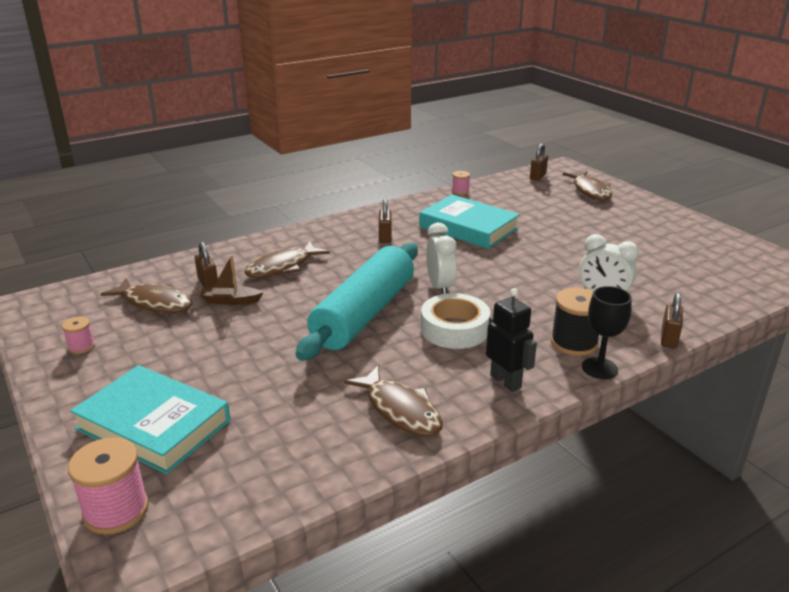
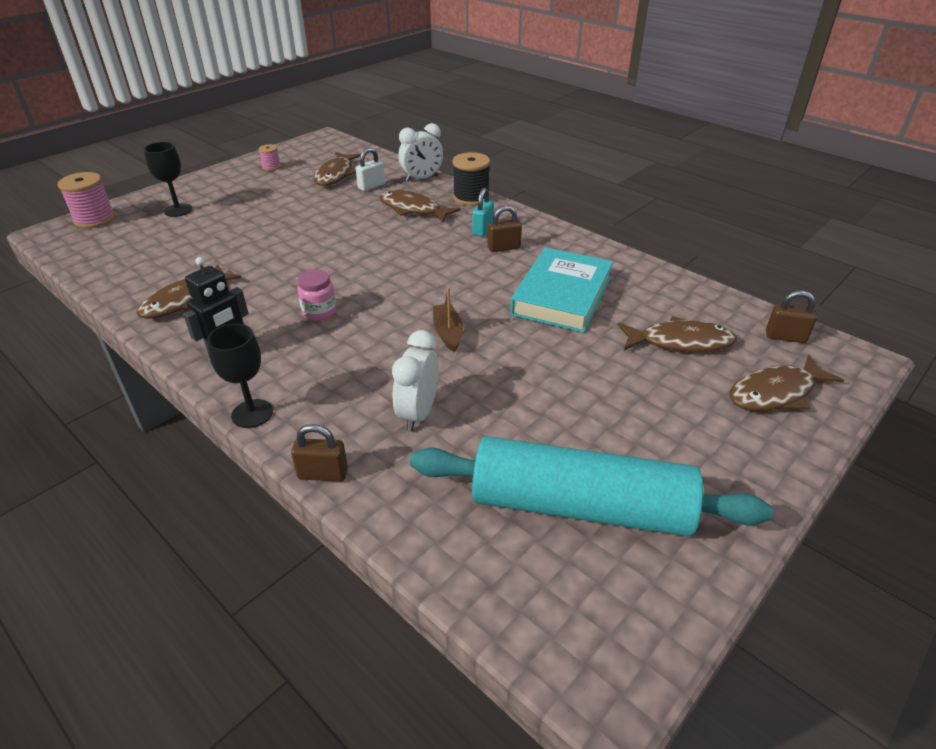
camera: 75 degrees right, 10 degrees up
turquoise book [70,365,230,474] -> black goblet [144,142,192,217]
brown padlock [195,242,218,287] -> white padlock [356,148,385,191]
brown boat [199,255,263,305] -> brown boat moved to [433,287,463,353]
turquoise rolling pin [296,243,418,361] -> turquoise rolling pin moved to [410,436,773,536]
white tape [421,293,490,349] -> pink jar [297,270,336,321]
white clock [426,223,457,294] -> white clock moved to [398,123,443,182]
pink spool [452,171,470,195] -> none
black spool [551,288,599,356] -> black spool moved to [452,152,490,206]
none -> turquoise padlock [472,188,494,237]
none -> brown fish [618,316,737,352]

